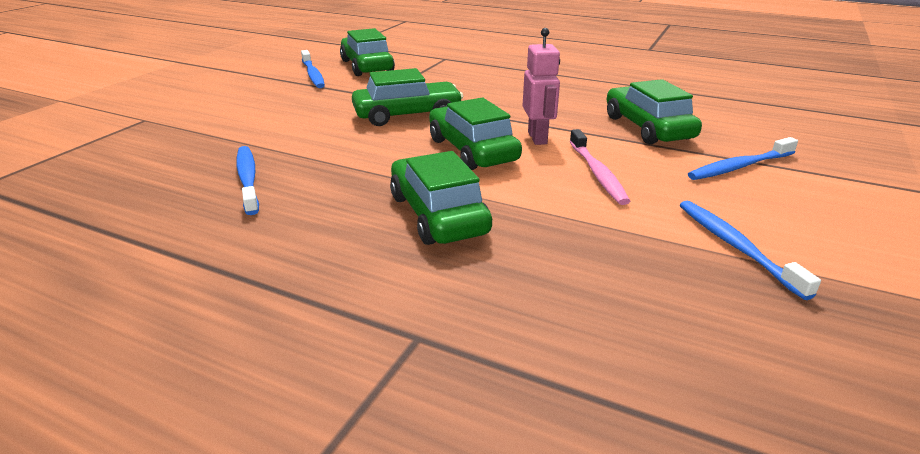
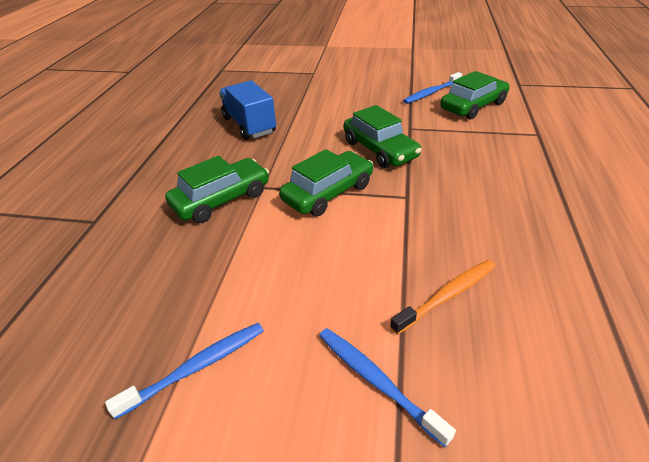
camera: 75 degrees right, 10 degrees up
blue toothbrush [236,146,259,215] -> blue truck [219,80,276,140]
pink robot [523,28,560,145] -> none
pink toothbrush [569,129,630,205] -> none
green car [607,79,702,144] -> orange toothbrush [390,260,496,335]

